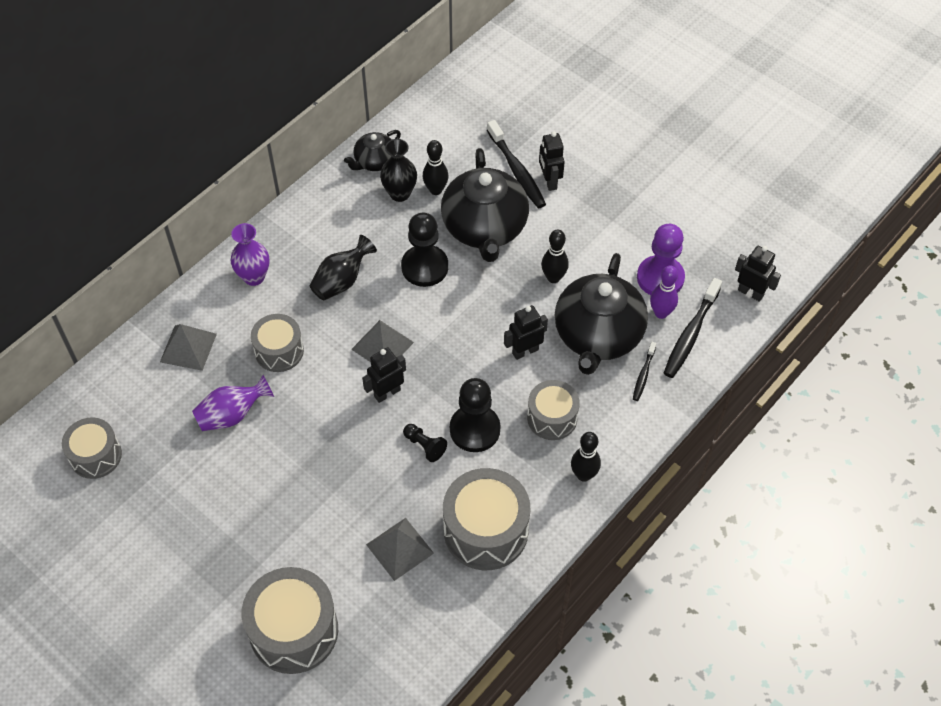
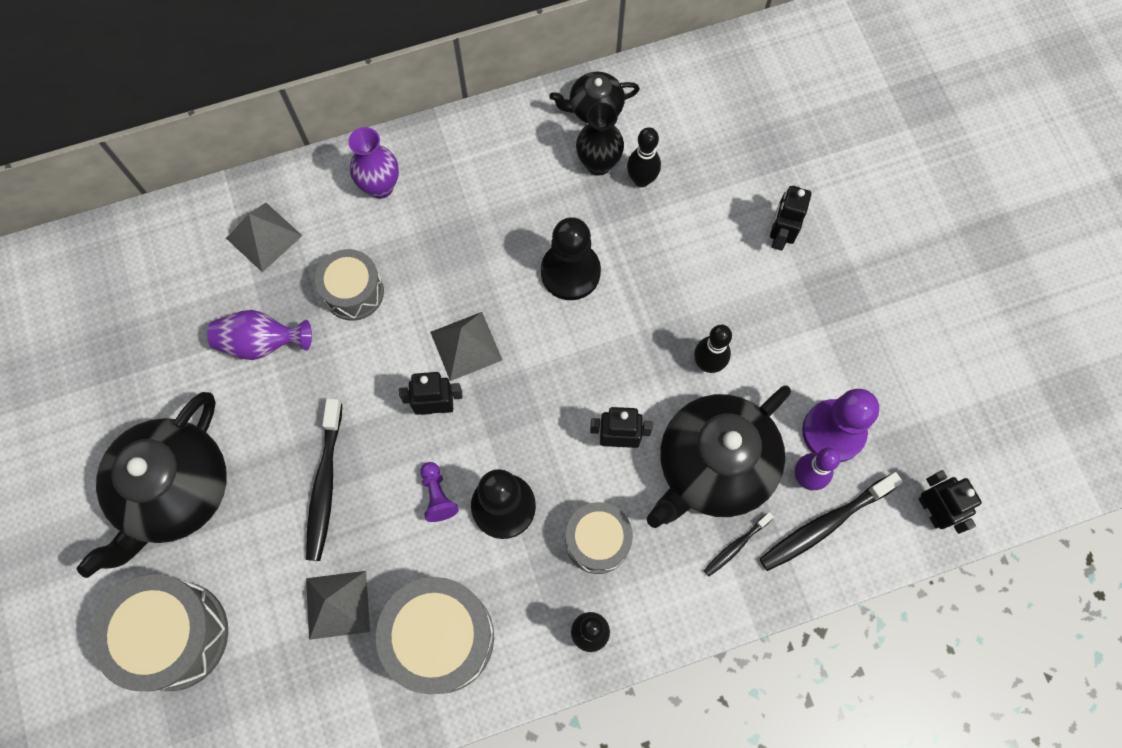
camera: 30 degrees right, 15 degrees up
grey drum [62,418,122,479] -> none
black vase [310,235,377,300] -> none
black pawn [403,424,447,462] -> purple pawn [420,462,459,522]
black teapot [441,148,529,262] -> black teapot moved to [77,392,227,578]
black toothbrush [487,120,546,208] -> black toothbrush moved to [306,398,342,561]

